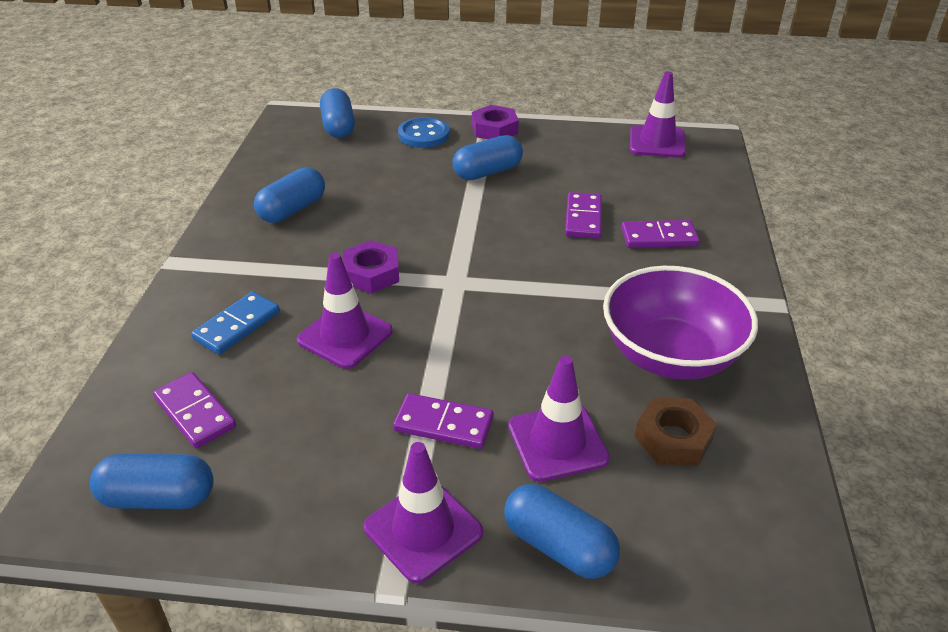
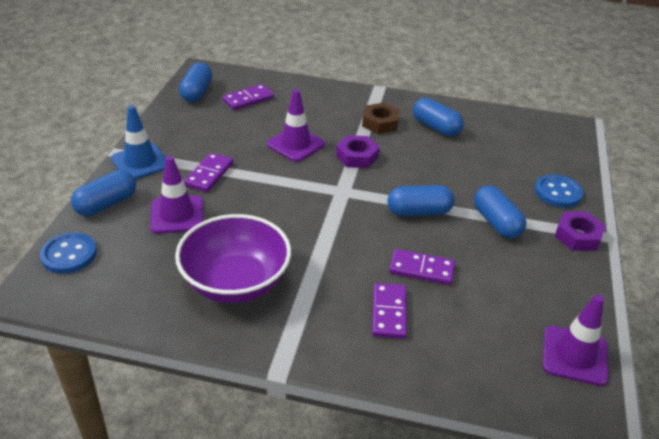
camera: 95 degrees right, 0 degrees up
blue domino [191,292,280,355] -> none
blue capsule [320,88,355,138] -> blue capsule moved to [387,185,454,216]
purple traffic cone [364,442,483,583] -> blue traffic cone [111,105,166,180]
brown nut [634,397,717,466] -> brown nut moved to [362,103,400,134]
none -> blue button [40,232,97,274]

